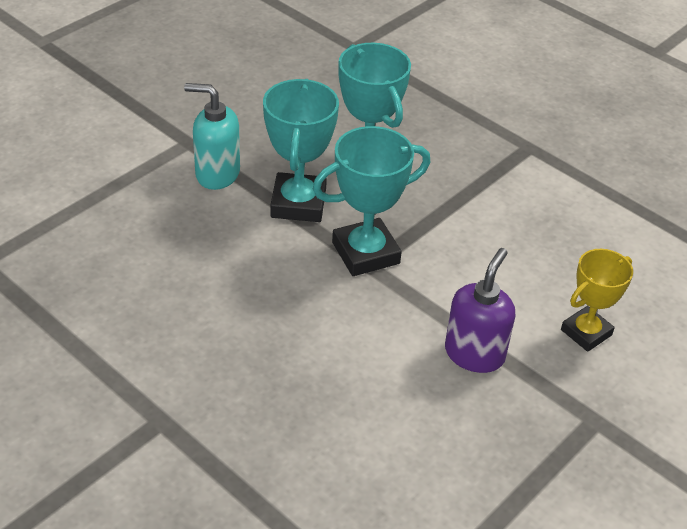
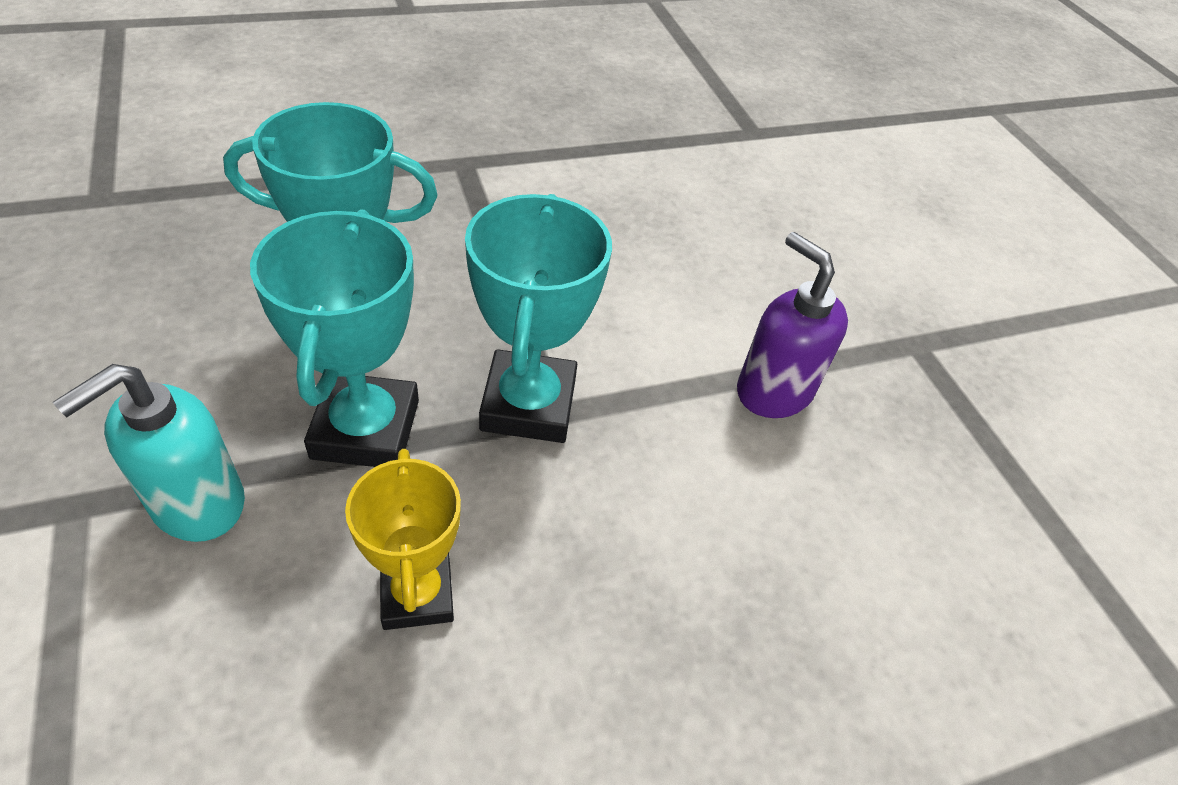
camera: 65 degrees left, 5 degrees up
turquoise trophy [263,79,339,222] -> turquoise trophy turned 60 degrees clockwise [250,209,419,467]
yellow trophy [561,249,633,352] -> yellow trophy moved to [345,449,461,630]

